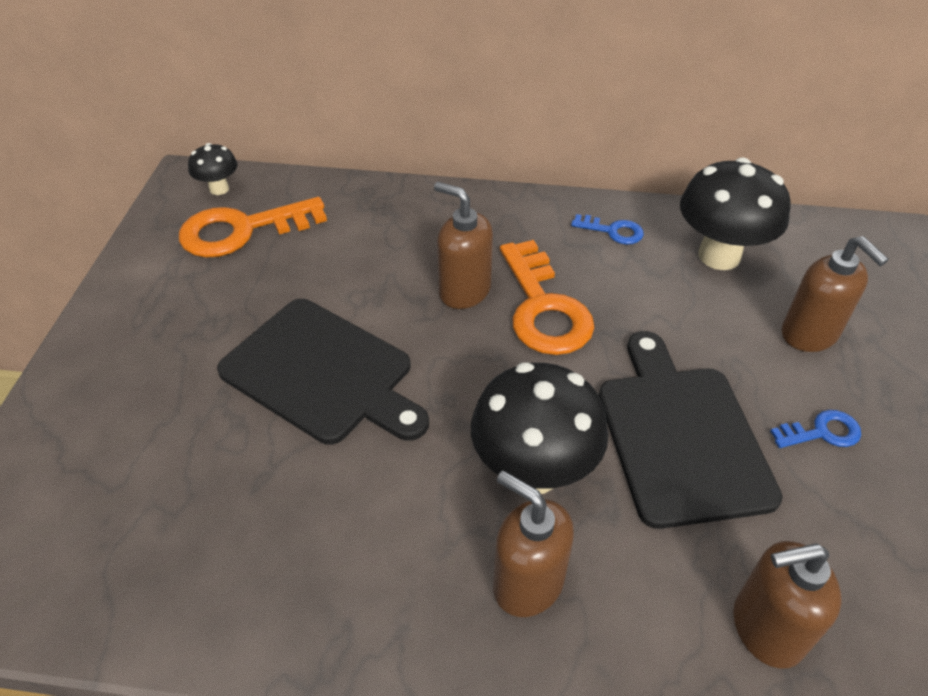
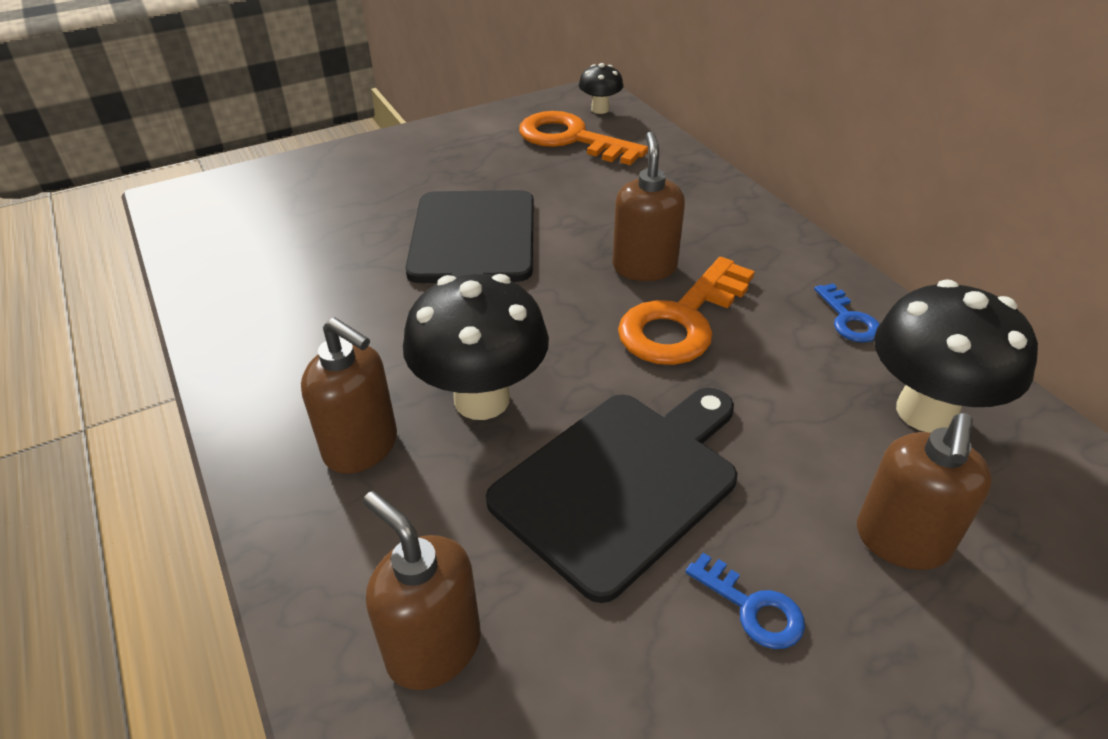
camera: 55 degrees right, 5 degrees down
brown soap dispenser [493,471,574,617] -> brown soap dispenser turned 120 degrees clockwise [301,317,397,474]

